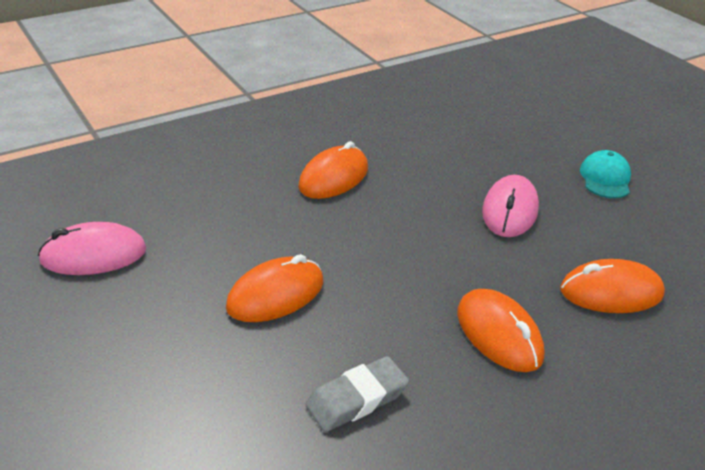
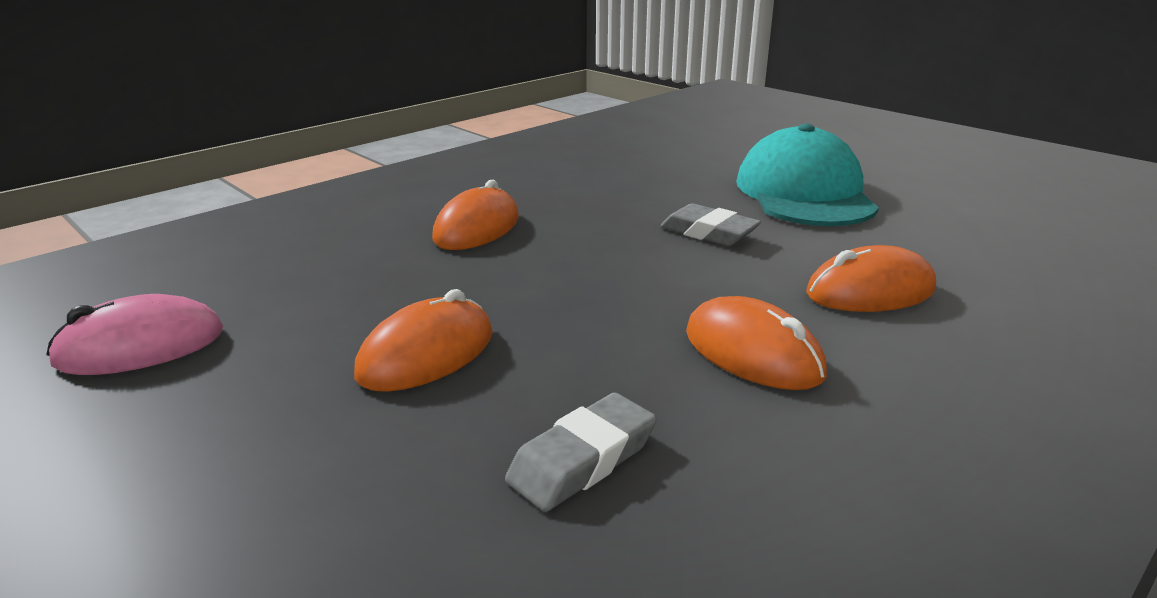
camera: 10 degrees left, 10 degrees down
pink mouse [482,175,539,237] -> grey eraser [660,203,761,246]
turquoise cap [580,150,631,198] -> turquoise cap [736,123,879,226], size x2.08

